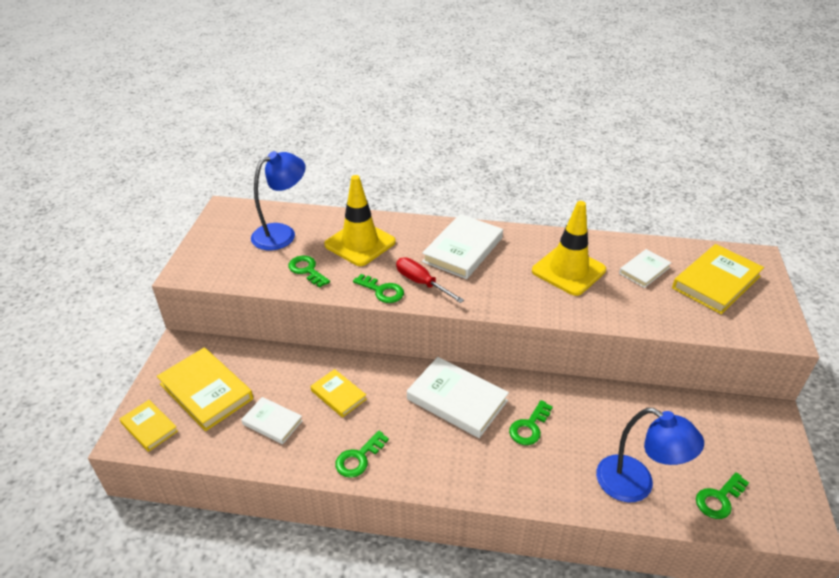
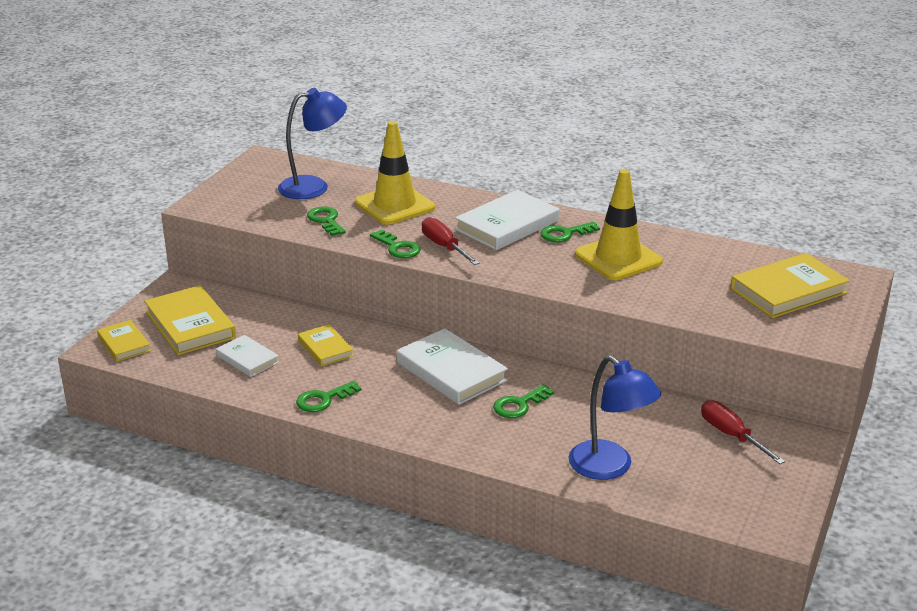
camera: 15 degrees right, 10 degrees down
white book [619,249,672,288] -> none
green key [696,472,749,519] -> green key moved to [541,222,600,242]
none -> red screwdriver [701,400,785,464]

